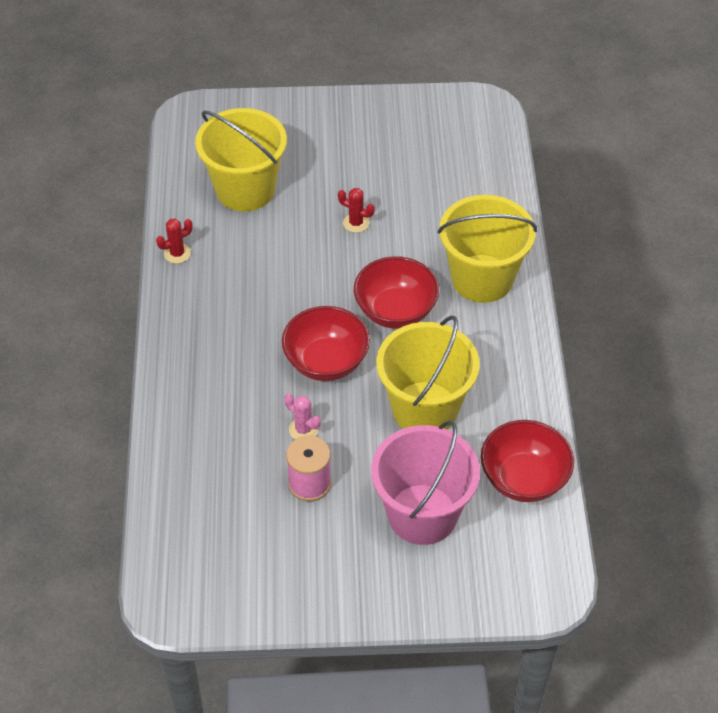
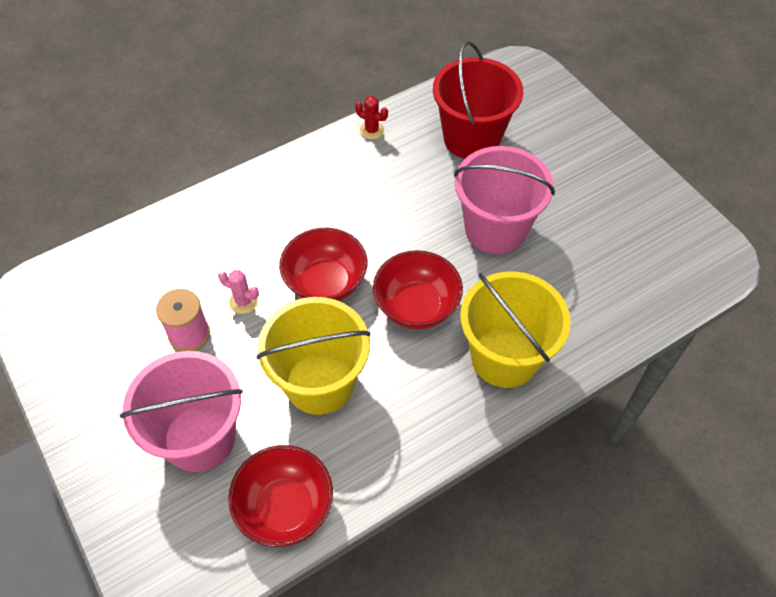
camera: 60 degrees right, 5 degrees up
yellow bucket [195,108,287,211] -> red bucket [433,41,523,159]
pink cactus [284,394,321,439] -> pink cactus turned 75 degrees counterclockwise [218,270,259,314]
red cactus [338,188,375,233] -> pink bucket [454,146,555,254]

